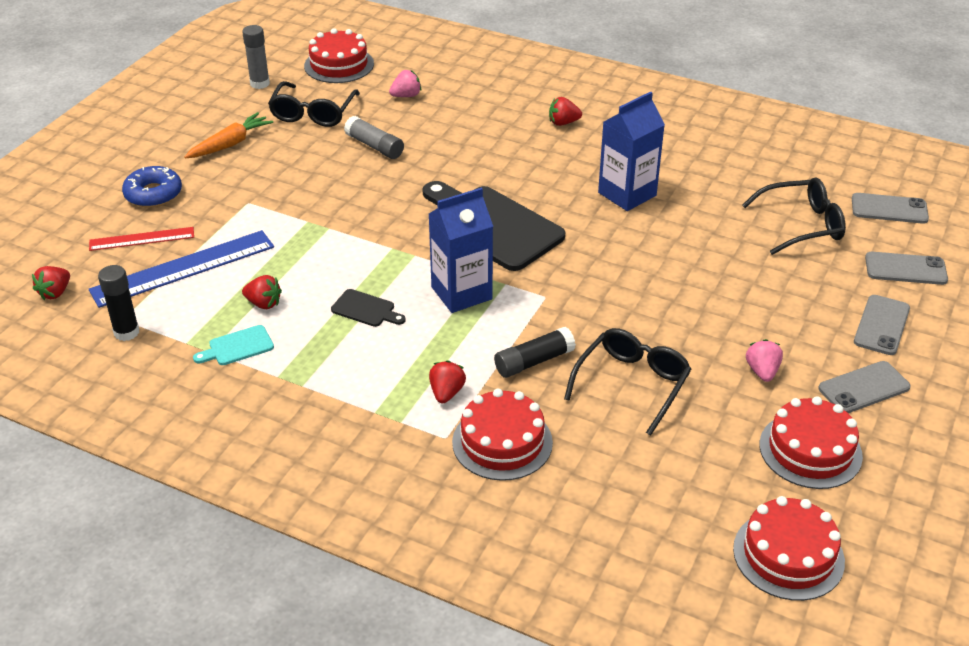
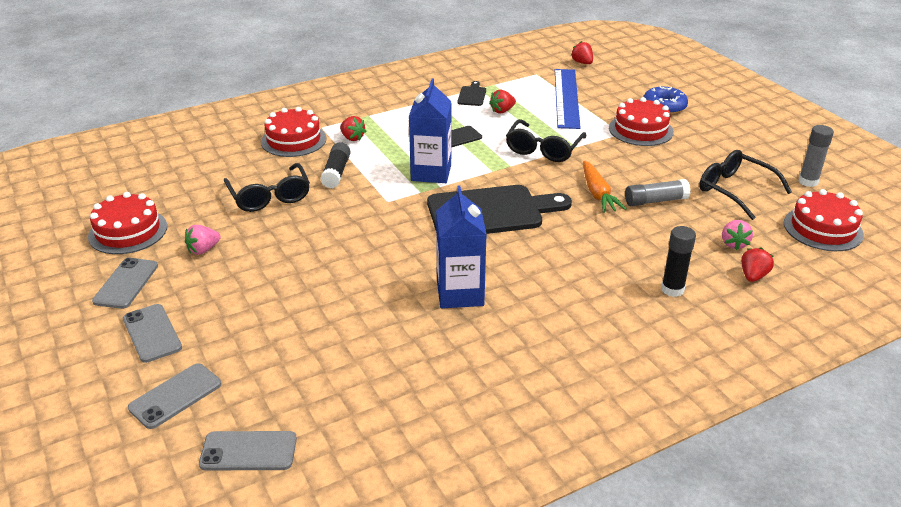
camera: 125 degrees right, 5 degrees down
red ruler [89,227,194,251] -> none
black glue stick [98,265,140,341] -> black glue stick moved to [661,226,696,297]
orange carrot [184,112,273,158] -> orange carrot moved to [583,161,626,213]
turquoise cutting board [193,325,274,365] -> black cutting board [457,81,486,106]
red strawberry [549,97,582,126] -> red strawberry moved to [741,247,774,282]
red cake [733,496,845,601] -> red cake moved to [609,97,674,146]
black glasses [742,177,846,255] -> black glasses moved to [506,119,586,162]
pink strawberry [746,339,783,382] -> pink strawberry turned 105 degrees clockwise [185,225,220,255]
grey phone [852,193,929,224] -> grey phone turned 45 degrees clockwise [199,431,297,470]

